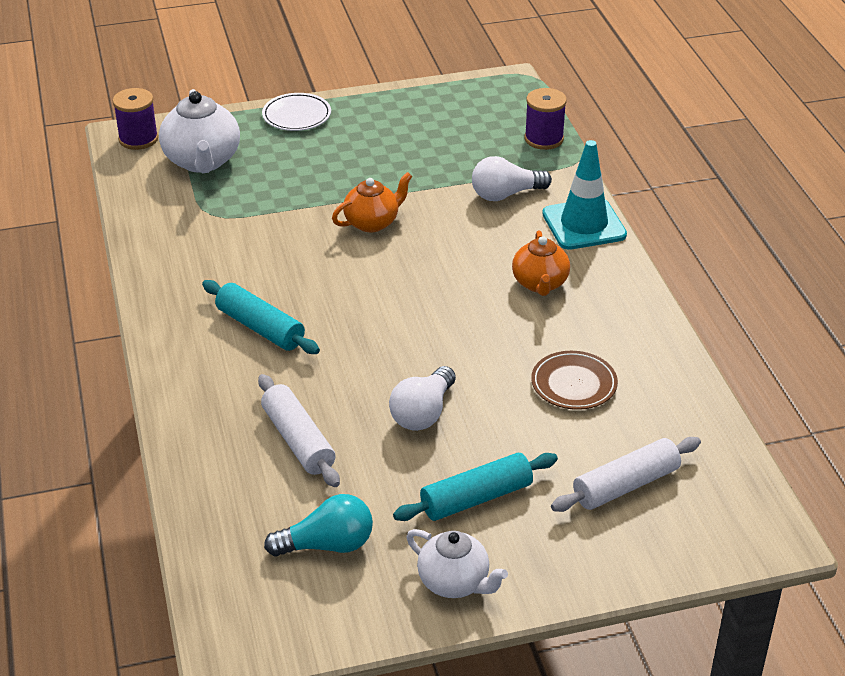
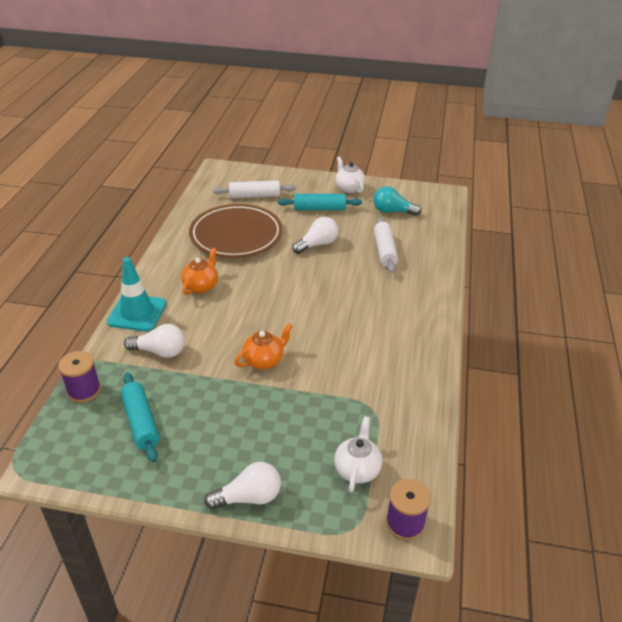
camera: 155 degrees left, 0 degrees up
white teapot [159,89,240,173] -> white teapot [334,416,382,492], size x0.65
turquoise rolling pin [202,280,320,354] -> turquoise rolling pin moved to [121,373,160,462]
white plate [262,93,331,131] -> white light bulb [204,462,281,510]
orange teapot [332,172,412,232] -> orange teapot turned 150 degrees clockwise [234,323,293,369]
brown plate [531,351,618,410] -> brown plate [189,204,283,258], size x2.04

